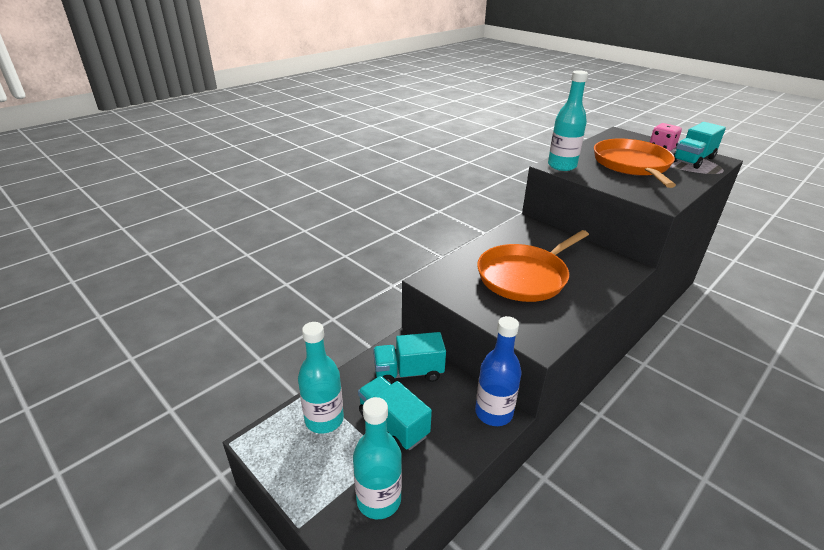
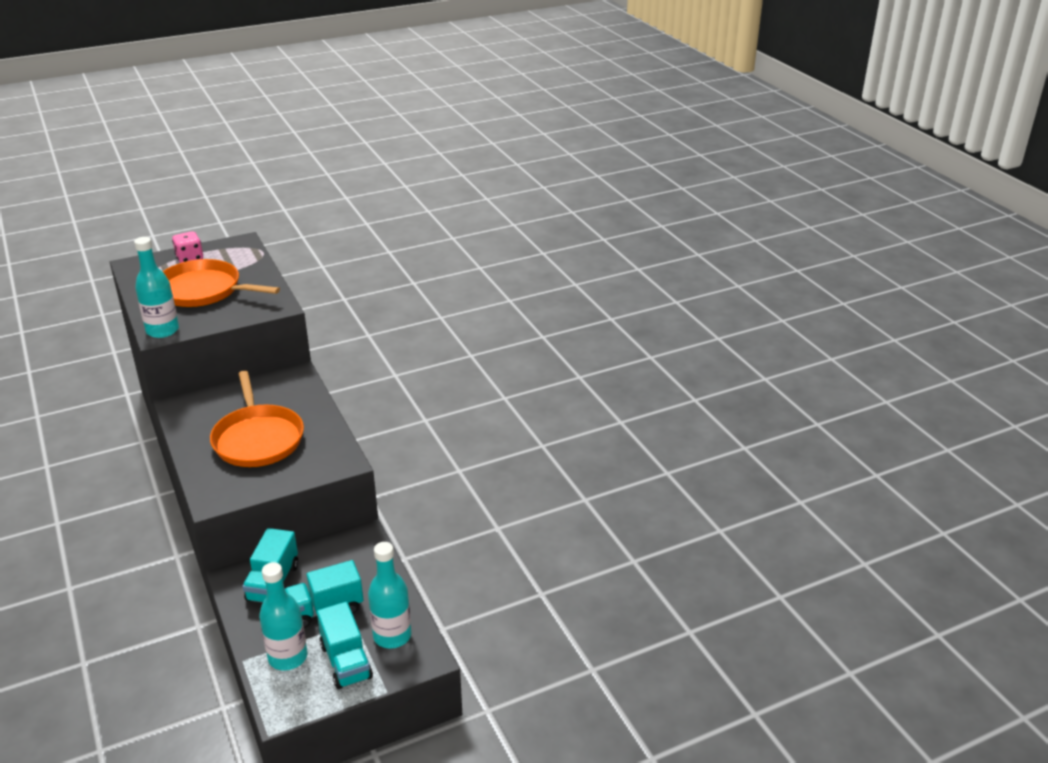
camera: 70 degrees left, 0 degrees up
blue bottle [475,316,522,426] -> none
turquoise truck [673,122,726,169] -> turquoise truck moved to [317,602,373,689]

